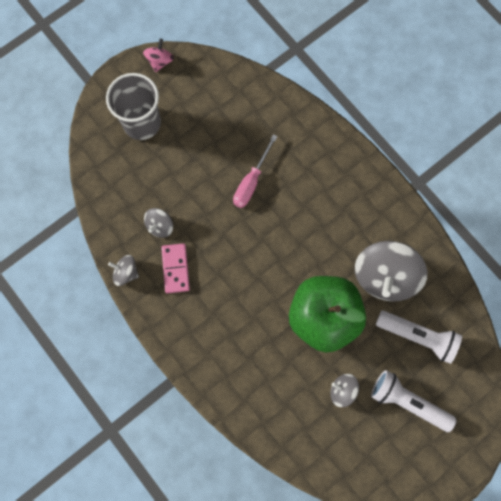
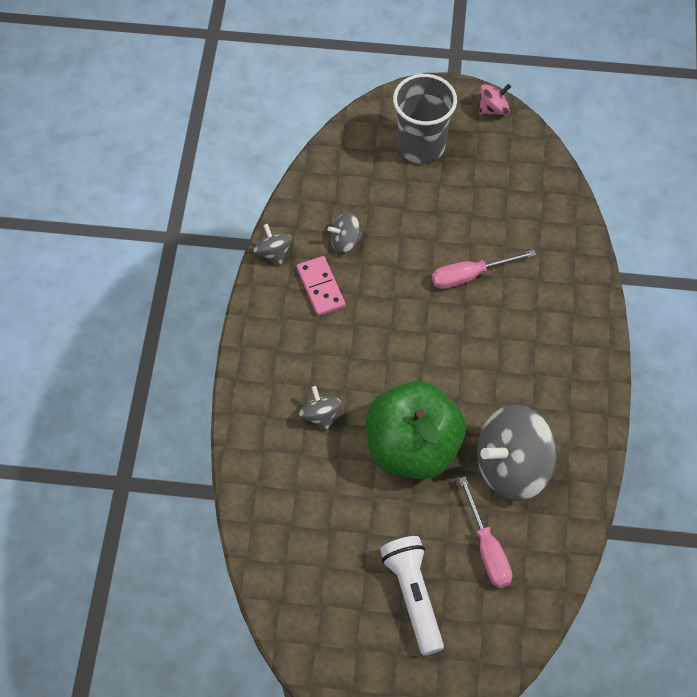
camera: 45 degrees right, 15 degrees down
pink domino [161,243,190,293] -> pink domino turned 60 degrees counterclockwise [297,256,346,316]
grey spinning top [330,374,359,407] -> grey spinning top moved to [299,386,342,431]
white flashlight [375,310,462,364] -> pink screwdriver [459,477,512,588]

